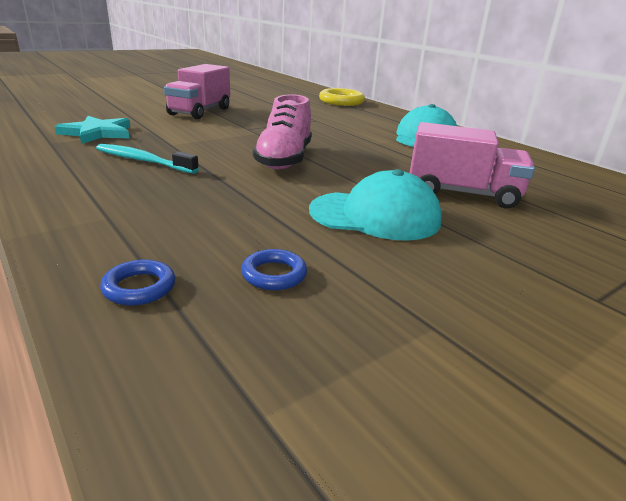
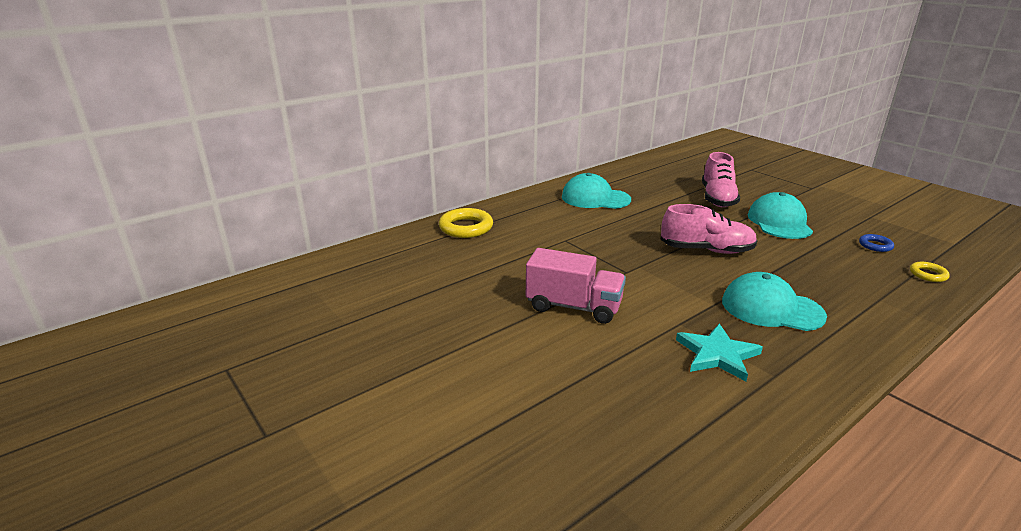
camera: 90 degrees left, 0 degrees up
turquoise toothbrush [96,144,199,174] -> turquoise cap [722,272,827,331]
blue ring [100,259,176,306] -> yellow ring [910,262,950,282]
pink truck [410,122,535,208] -> pink shoe [702,152,740,207]

